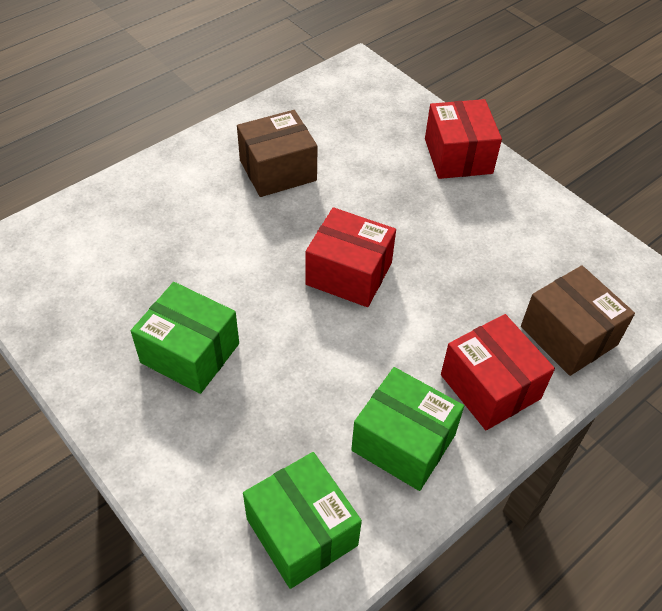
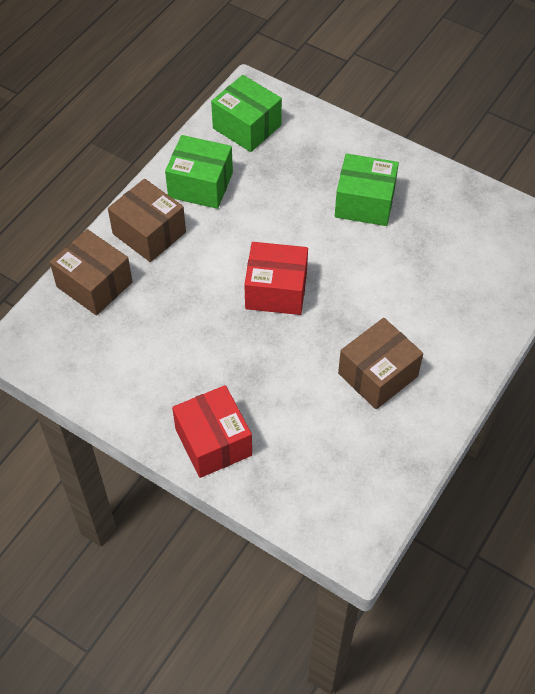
camera: 165 degrees right, 5 degrees up
red box [441,314,555,430] -> brown box [108,179,186,262]

